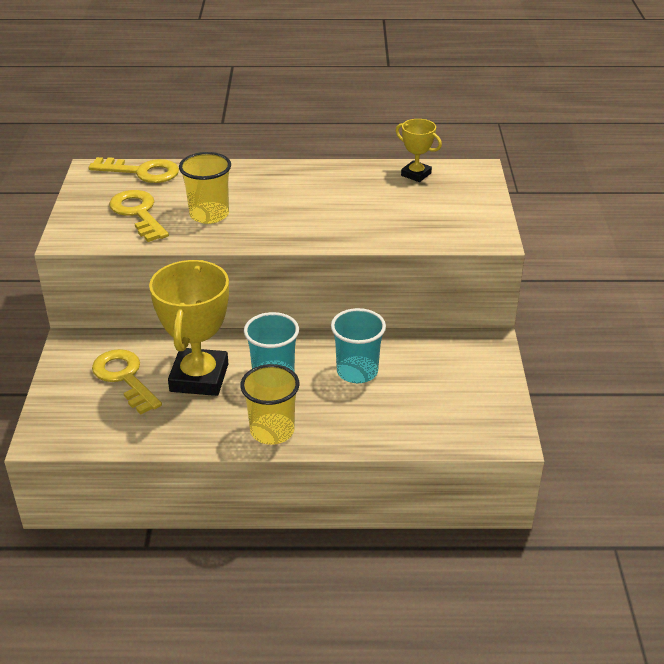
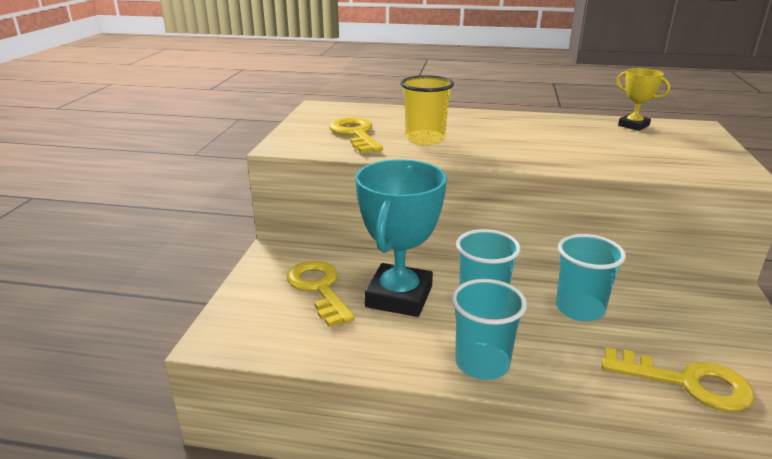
camera: 10 degrees right, 10 degrees down
yellow key [89,157,179,183] -> yellow key moved to [602,347,754,412]
yellow trophy [149,260,229,396] -> turquoise trophy [355,159,447,317]
yellow cup [240,364,300,445] -> turquoise cup [452,279,527,380]

